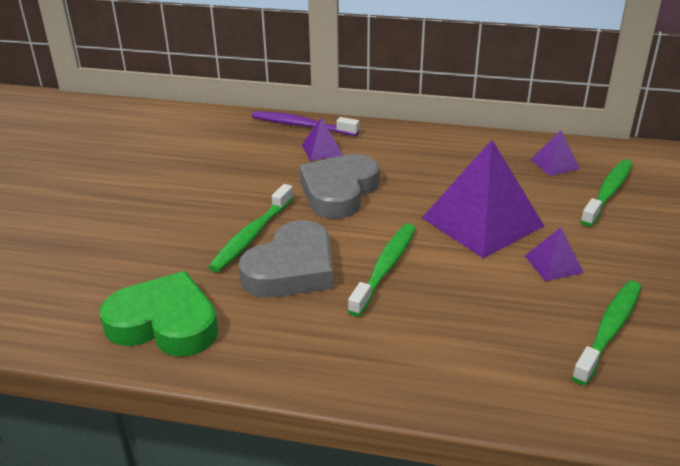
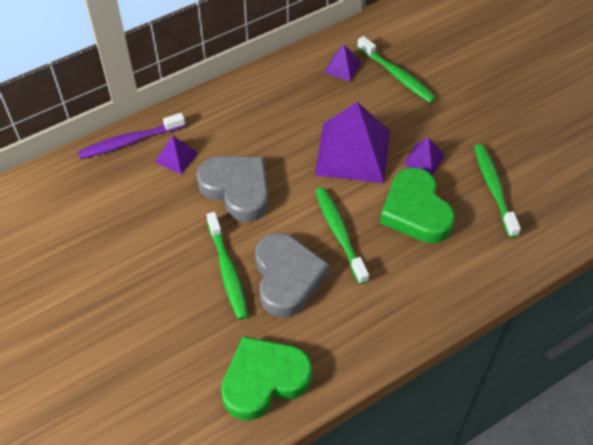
camera: 45 degrees left, 20 degrees up
grey heart [299,154,380,219] -> grey heart turned 150 degrees clockwise [196,156,269,222]
green toothbrush [580,159,632,227] -> green toothbrush turned 150 degrees clockwise [357,36,436,103]
none -> green heart [380,168,455,243]

